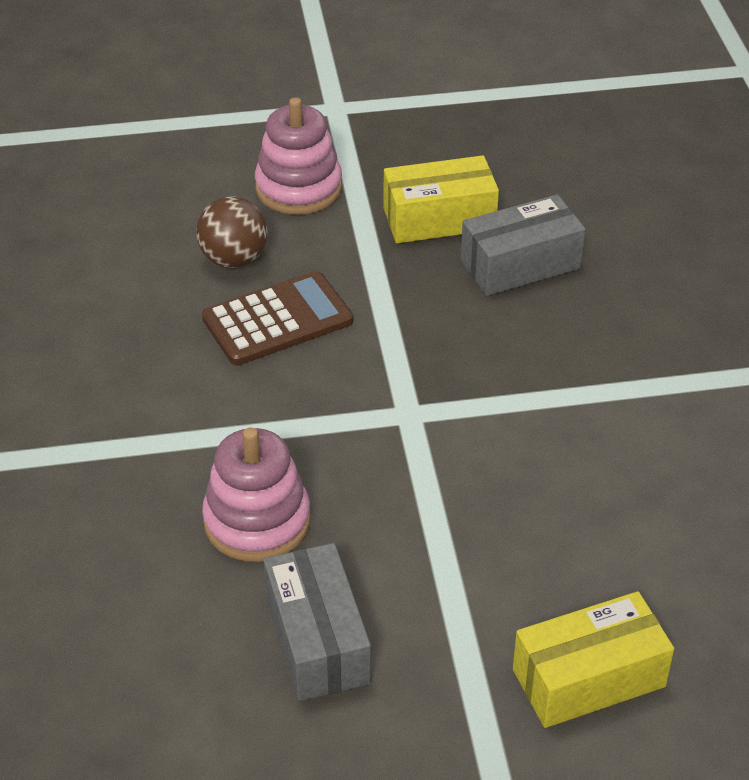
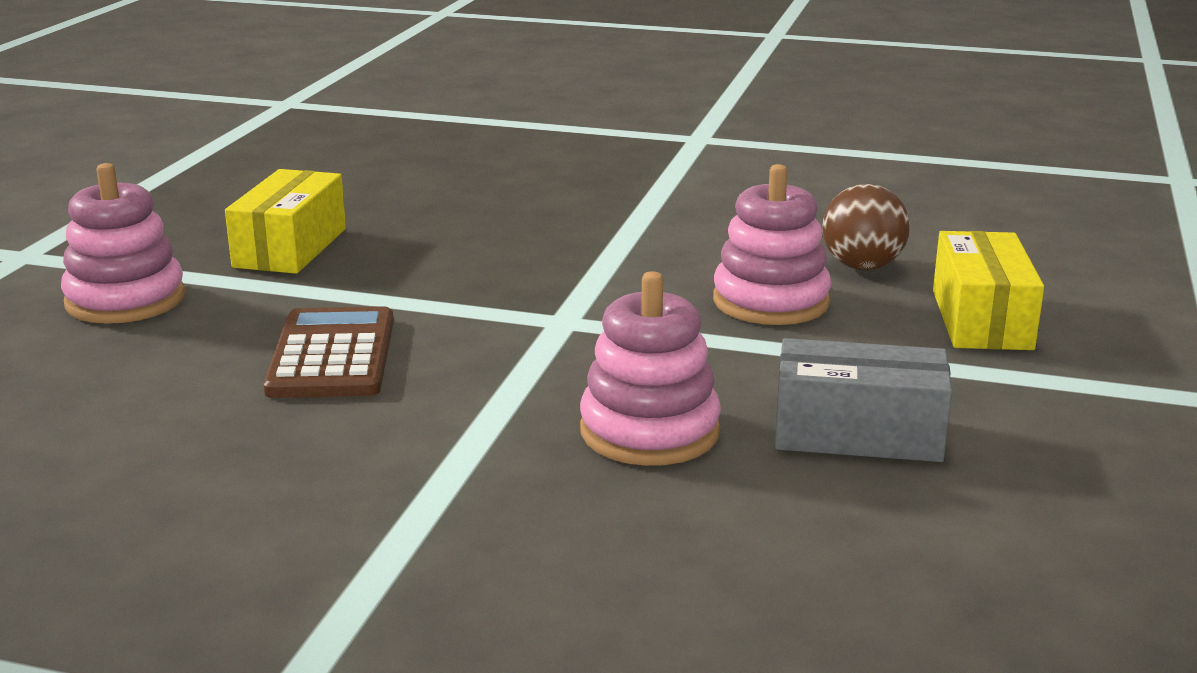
camera: 65 degrees left, 20 degrees down
brown ball [196,196,268,268] -> brown ball moved to [822,184,910,270]
grey box [461,194,586,296] -> none
none -> pink stacking toy [713,164,831,325]

